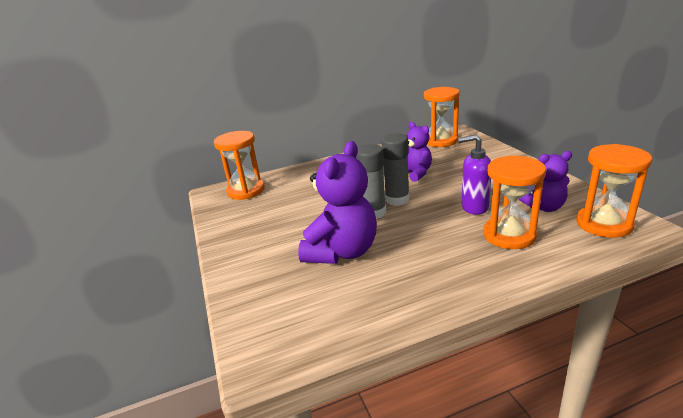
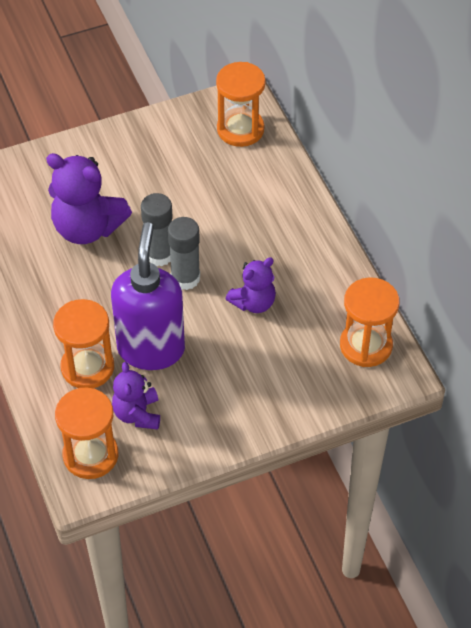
camera: 85 degrees right, 25 degrees up
purple soap dispenser [458,135,491,215] -> purple soap dispenser [111,222,185,370], size x1.76

